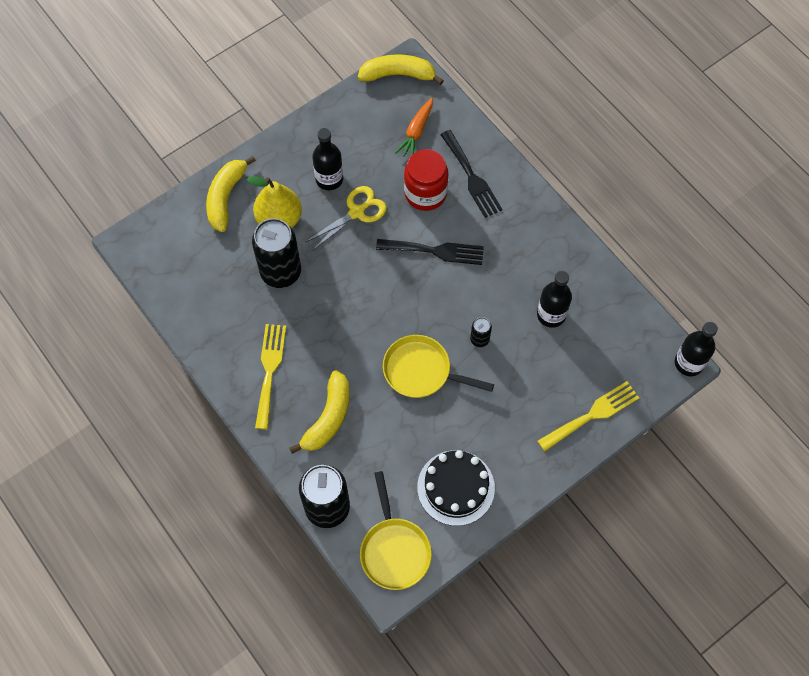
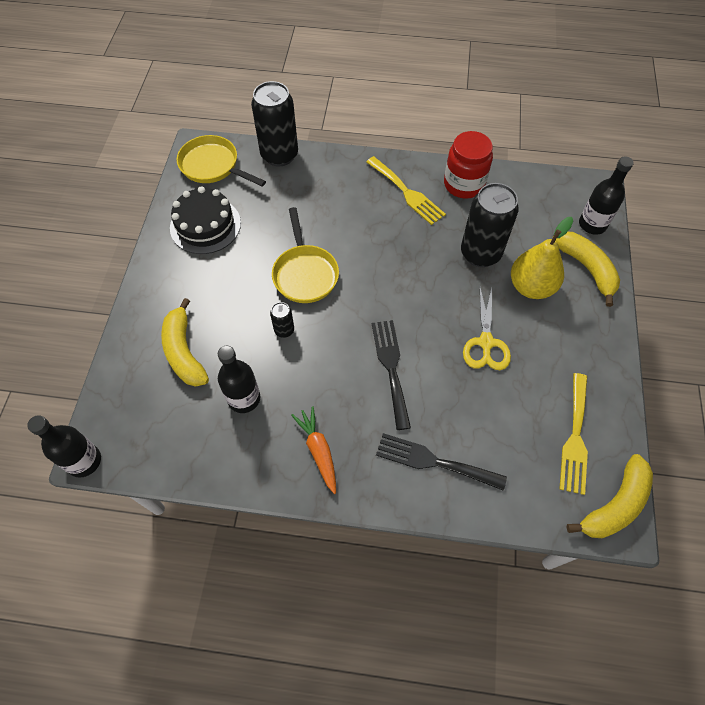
camera: 135 degrees right, 5 degrees down
yellow banana [289,370,350,454] -> yellow banana moved to [161,298,209,387]
black bottle [312,128,343,190] -> black bottle moved to [579,156,634,234]
black fork [376,239,484,265] -> black fork turned 120 degrees clockwise [372,320,411,430]
yellow pan [383,335,494,398] -> yellow pan turned 105 degrees clockwise [272,207,339,303]
orange carrot [395,98,433,156] -> orange carrot moved to [291,406,336,494]
red jar [404,149,449,211] -> red jar moved to [444,131,493,199]
yellow fork [537,381,639,451] -> yellow fork moved to [559,373,588,495]

